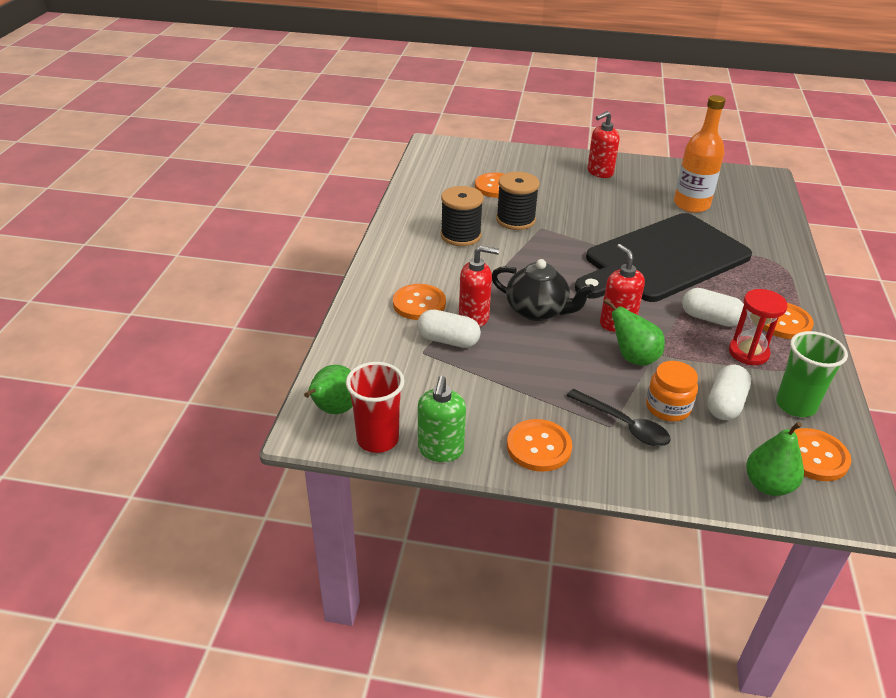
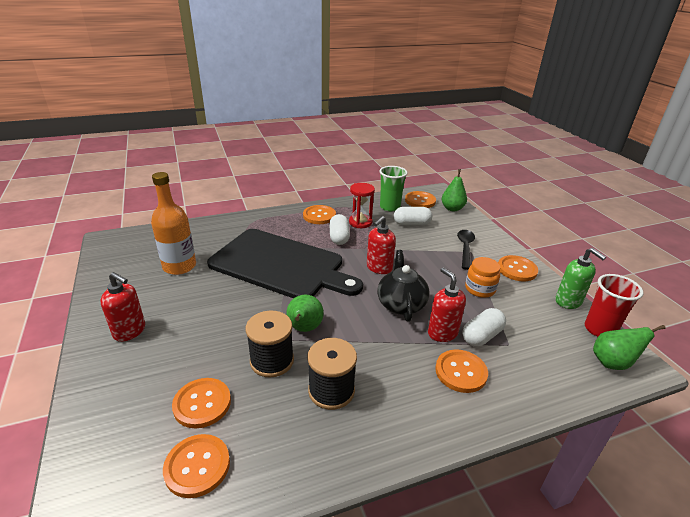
camera: 120 degrees left, 5 degrees down
white capsule [417,309,481,348] -> white capsule turned 60 degrees clockwise [462,308,506,347]
green soap dispenser [418,376,466,462] -> green soap dispenser turned 75 degrees clockwise [555,248,606,309]
green pear [603,299,665,366] -> green pear moved to [286,295,324,332]
orange jar [646,361,698,422] -> orange jar moved to [465,257,500,298]
none -> orange button [163,434,230,498]

